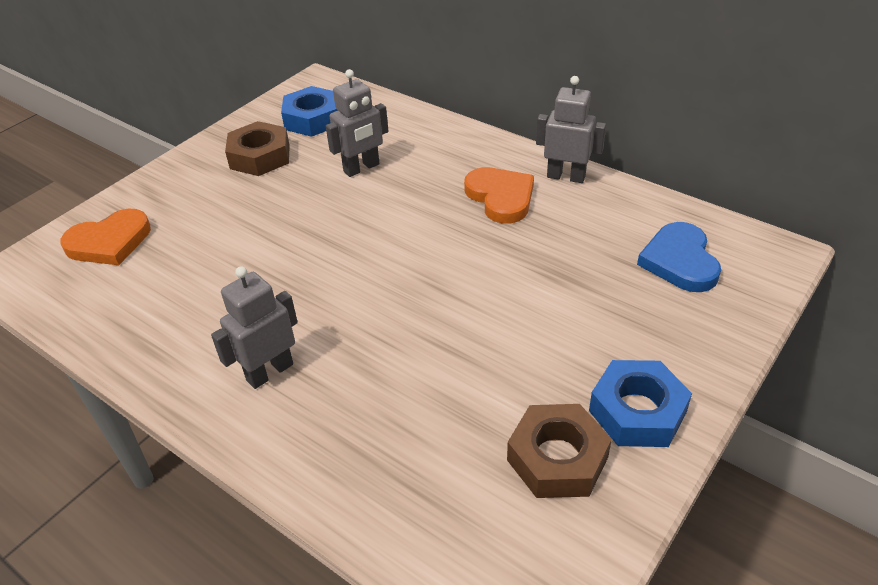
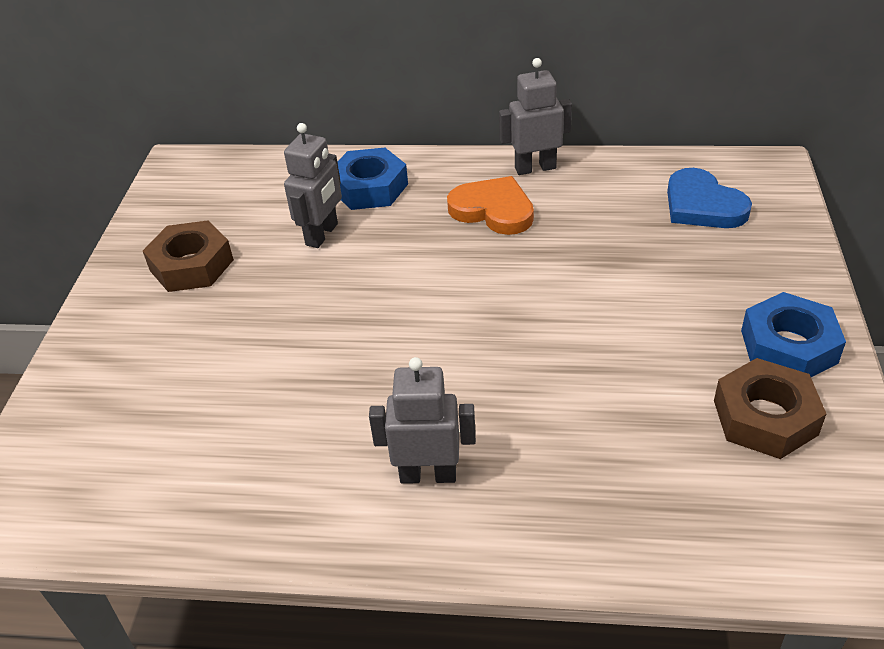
camera: 30 degrees left, 0 degrees up
orange heart [60,209,151,265] -> none
grey robot [211,266,298,389] -> grey robot turned 75 degrees clockwise [369,357,476,484]
blue nut [281,86,338,137] -> blue nut moved to [337,148,408,210]

